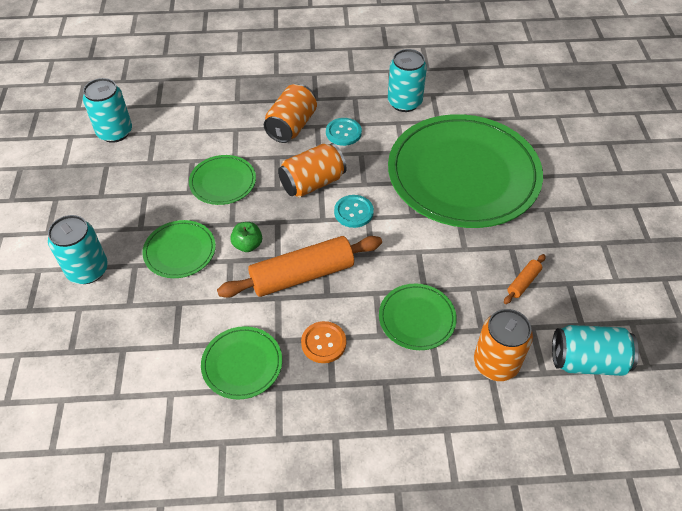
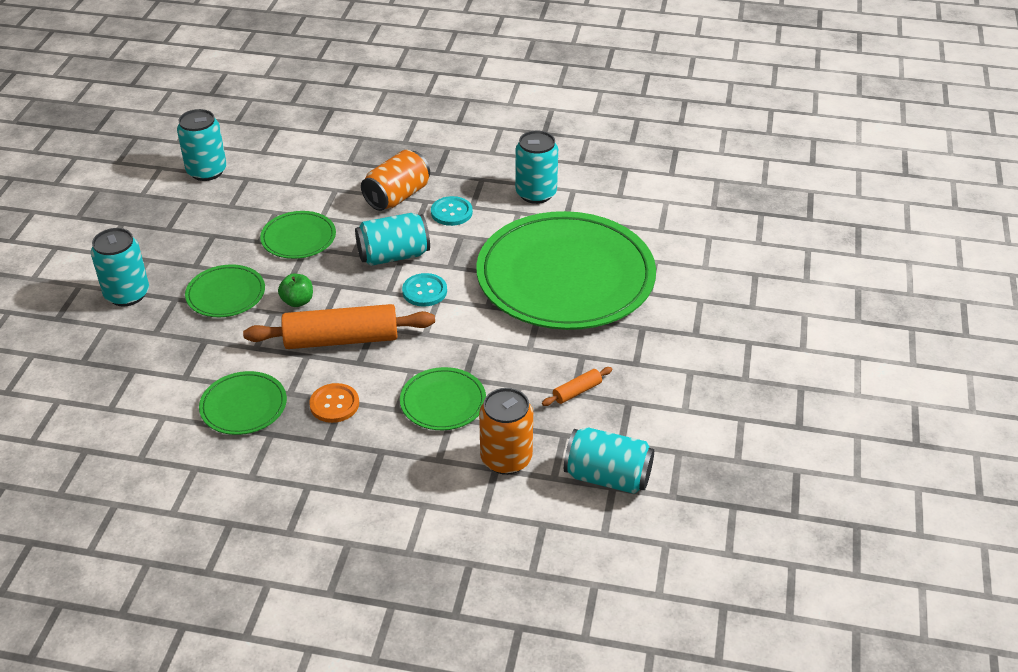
camera: 15 degrees right, 10 degrees down
orange can [278,143,346,198] -> turquoise can [355,213,430,266]

